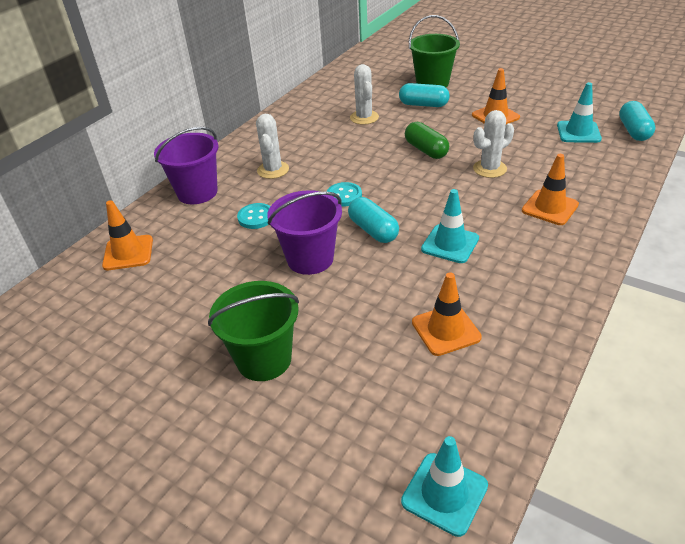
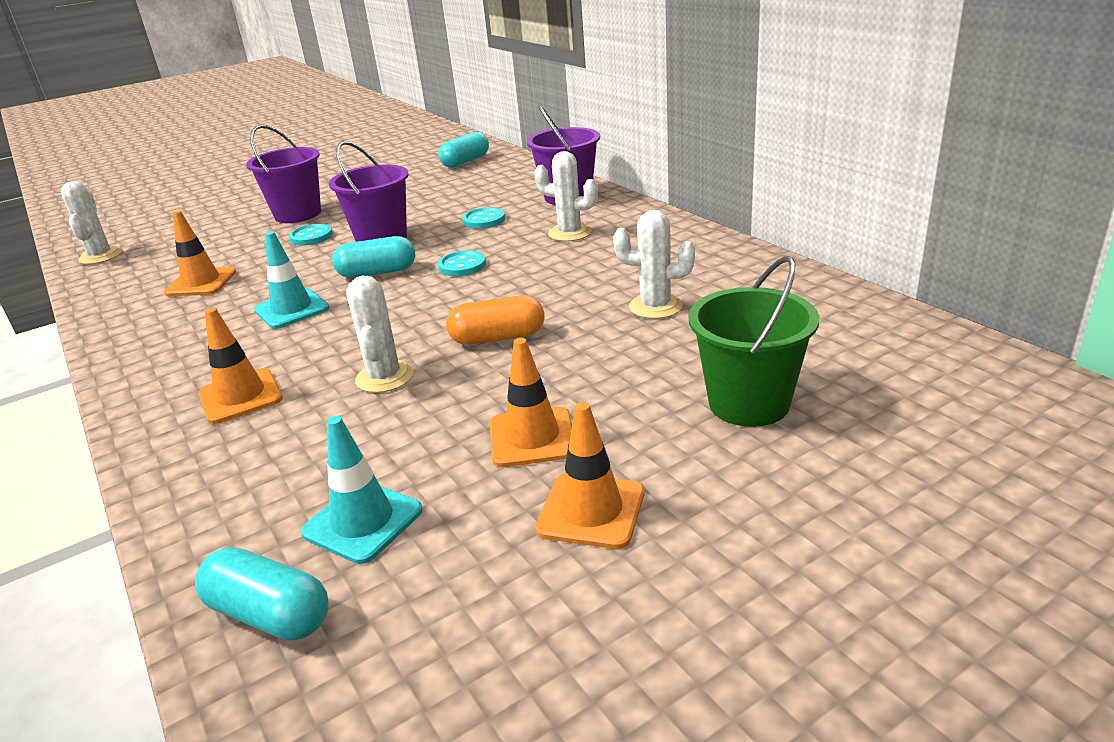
camera: 115 degrees right, 10 degrees down
orange traffic cone [102,200,153,270] -> orange traffic cone moved to [535,402,644,549]
green bucket [208,281,299,381] -> purple bucket [246,125,321,223]
turquoise capsule [399,83,450,107] -> turquoise capsule moved to [438,132,489,168]
turquoise traffic cone [401,436,488,537] -> white cactus [61,181,122,264]
green capsule [405,122,449,159] -> orange capsule [446,295,544,345]
none -> turquoise button [289,224,333,246]

